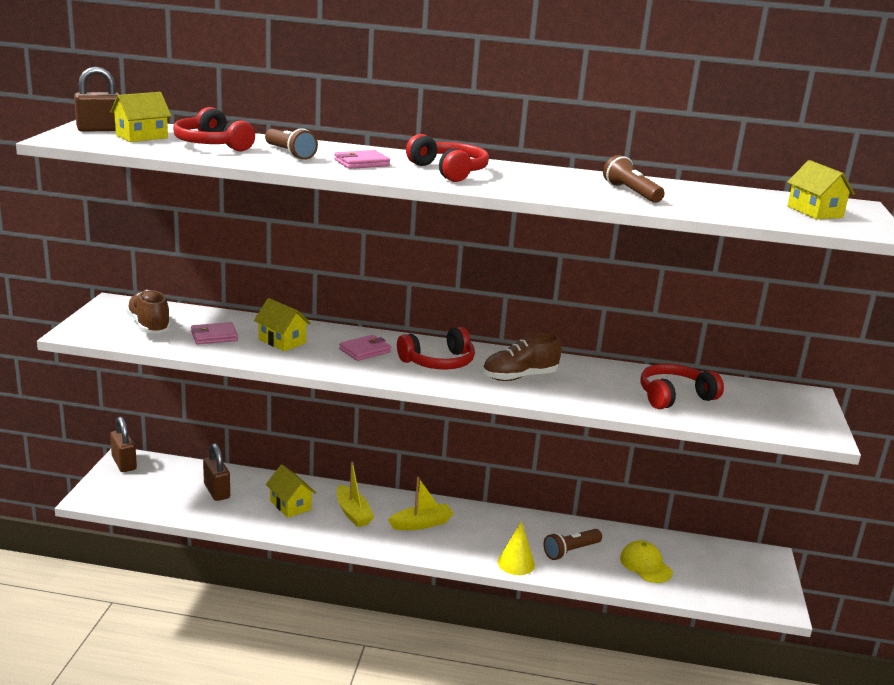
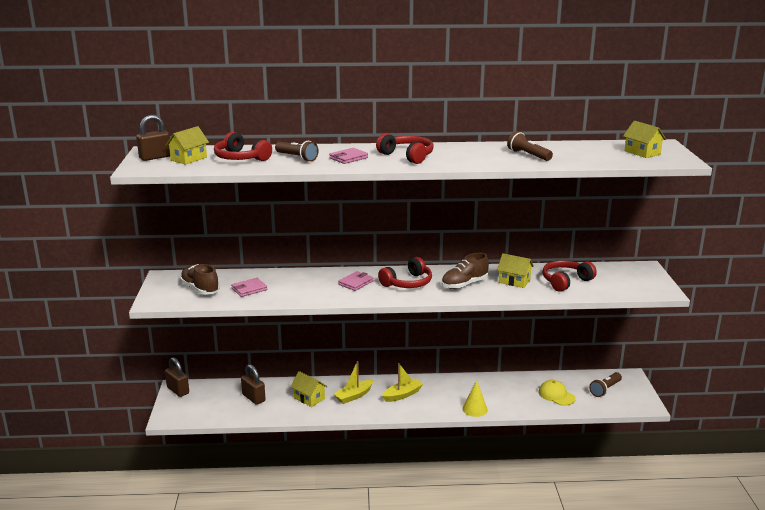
camera: 10 degrees left, 0 degrees up
yellow house [254,298,311,351] -> yellow house moved to [497,253,534,288]
yellow boat [337,462,374,527] -> yellow boat turned 90 degrees clockwise [334,361,374,404]
brown flashlight [543,529,602,560] -> brown flashlight moved to [589,372,622,397]

